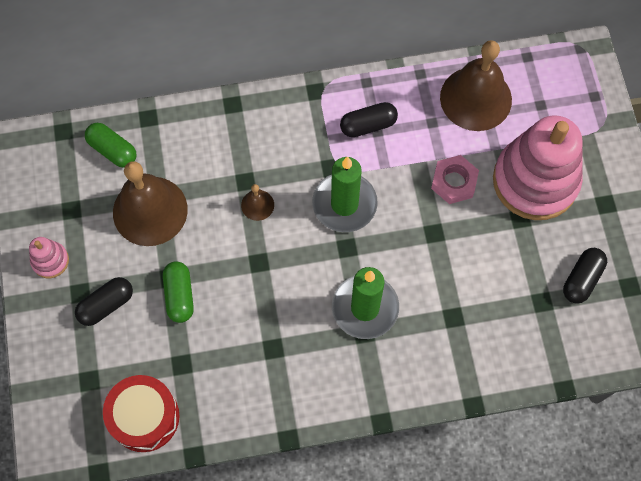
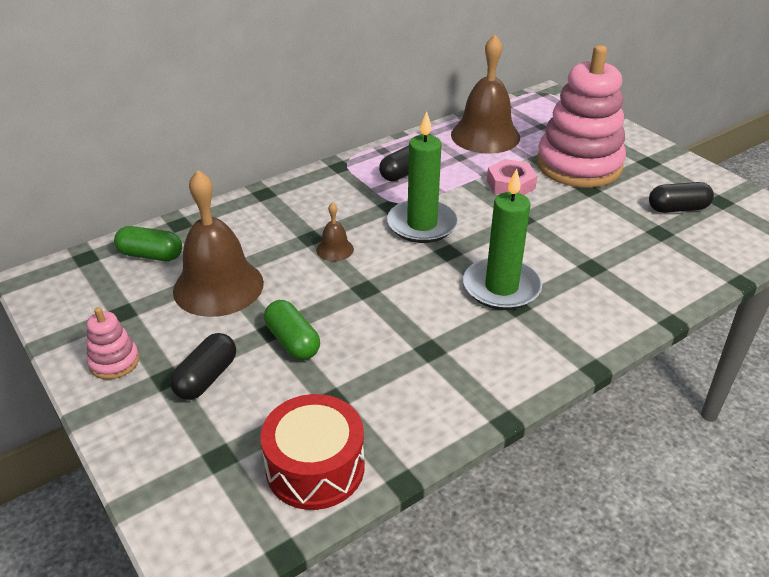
camera: 25 degrees left, 30 degrees down
black capsule [563,248,607,304] -> black capsule turned 75 degrees clockwise [649,182,714,213]

